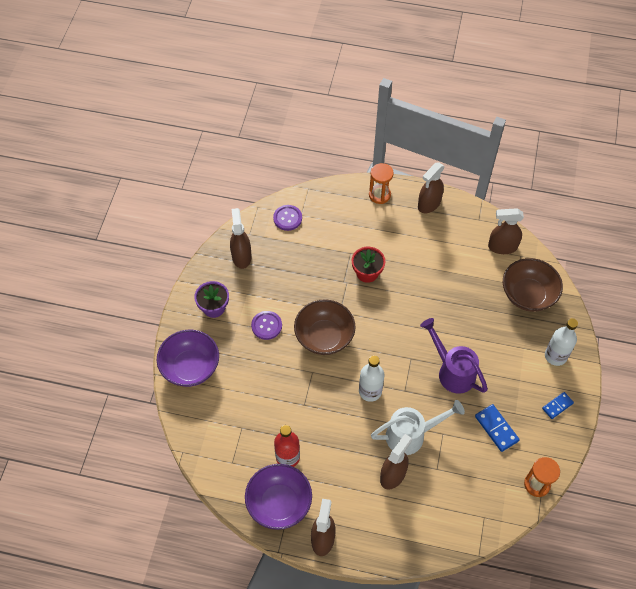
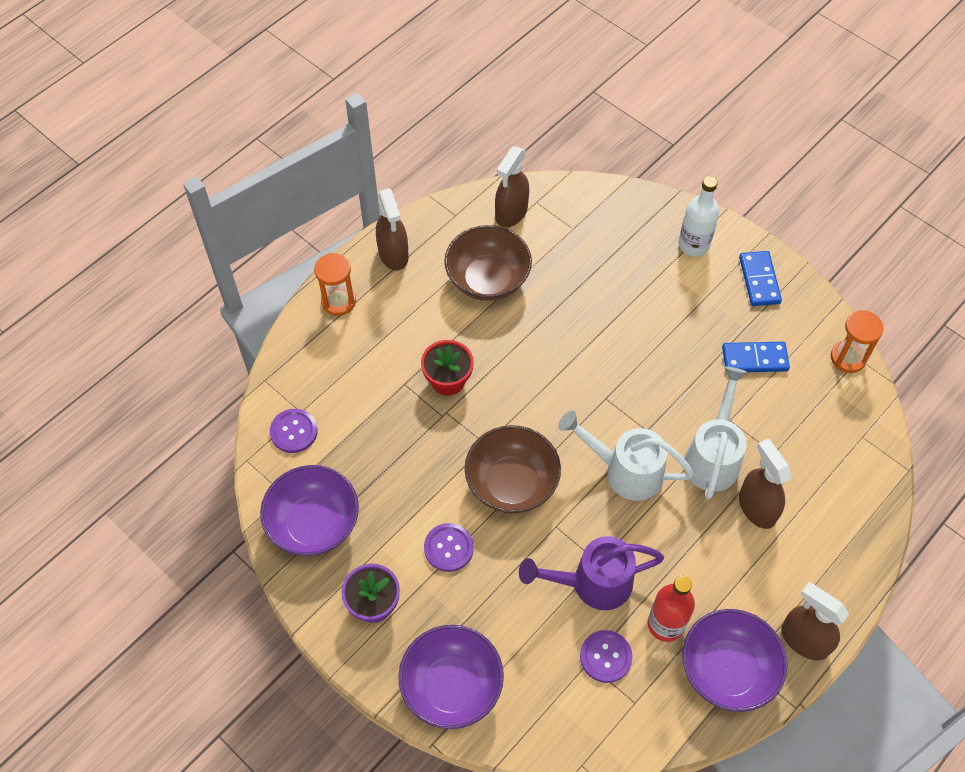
camera: 60 degrees left, 0 degrees up
brown spray bottle [230,208,252,269] -> purple bowl [260,465,359,556]
white bottle [359,355,384,402] -> white watering can [558,410,694,501]
purple watering can [420,318,488,394] -> purple watering can moved to [519,536,664,610]
brown bowl [503,258,563,312] -> brown bowl moved to [444,225,532,301]
blue domino [542,392,574,419] -> blue domino [739,251,782,306], size x1.51
none -> purple button [580,630,633,683]

